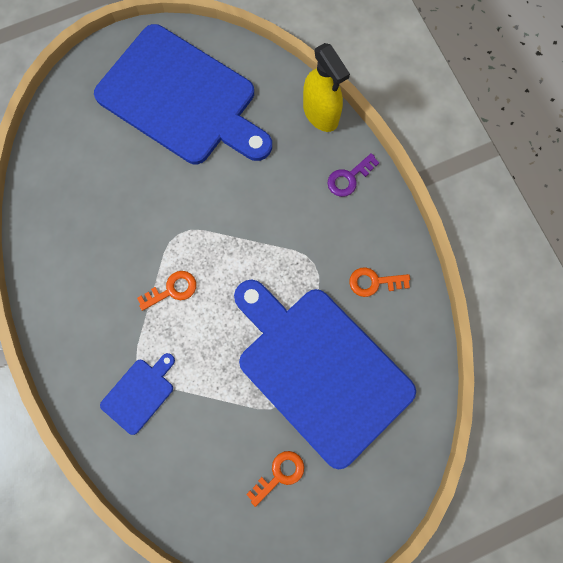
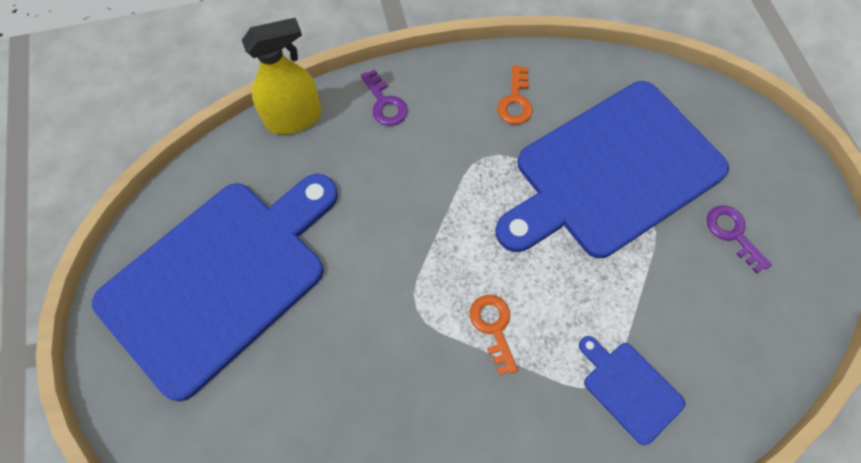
camera: 80 degrees left, 10 degrees down
orange key [246,451,304,507] -> purple key [707,205,772,273]

